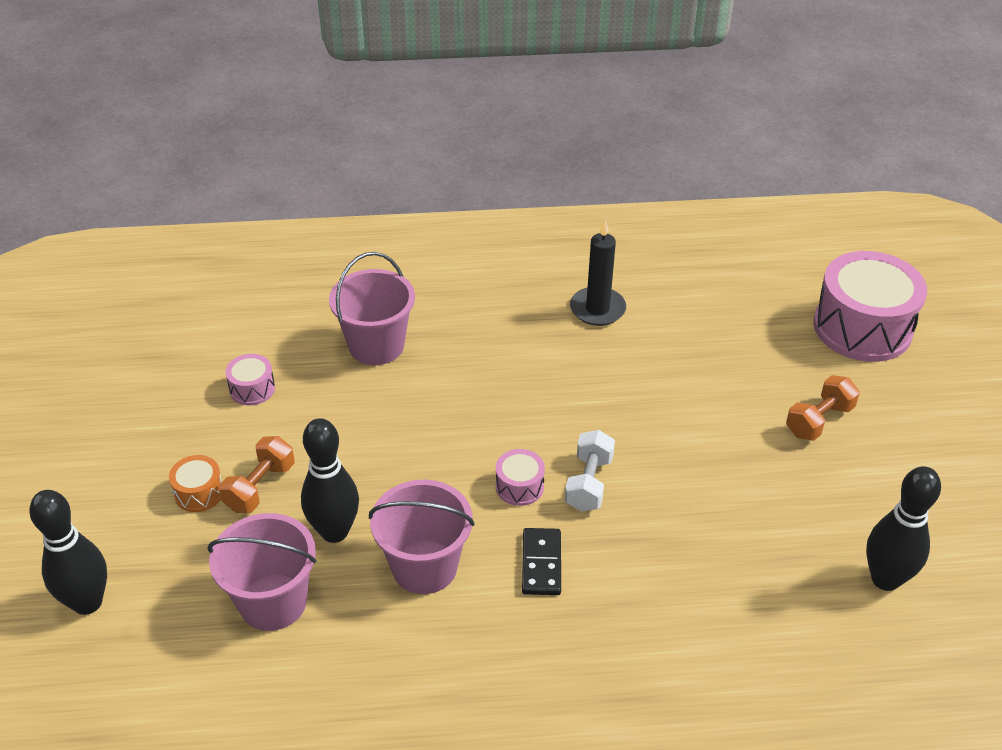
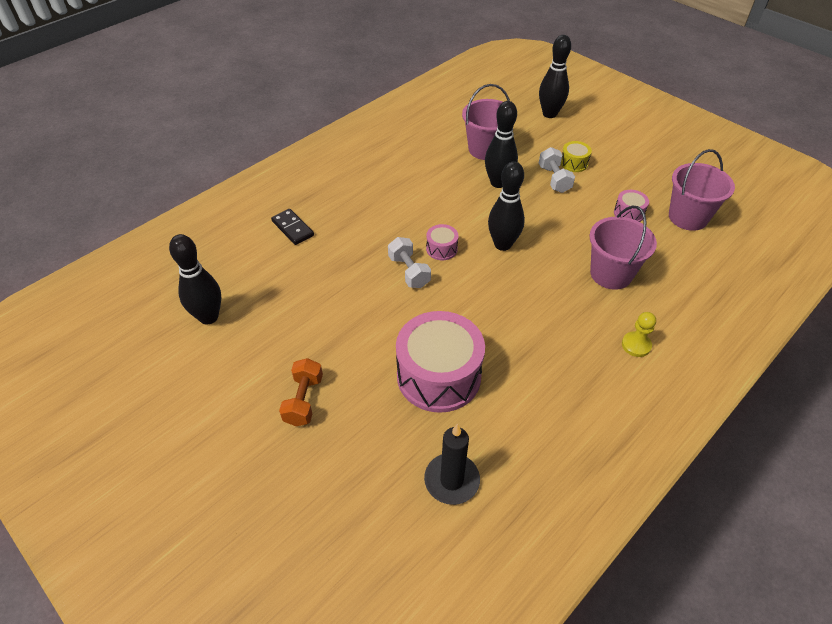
camera: 140 degrees right, 5 degrees up
orange drum [169,455,222,512] -> yellow drum [561,141,592,172]
orange dumbbell [219,436,295,513] -> white dumbbell [539,147,575,193]
pink bucket [369,480,475,594] -> pink bucket moved to [669,149,735,231]
black domino [522,528,561,595] -> black domino moved to [271,209,314,245]
black candle [570,220,626,326] -> black candle moved to [424,424,480,505]
pink drum [813,251,927,362] -> pink drum moved to [396,311,485,413]
none -> black bowling pin [488,161,525,251]
none -> yellow pawn [622,312,656,357]

